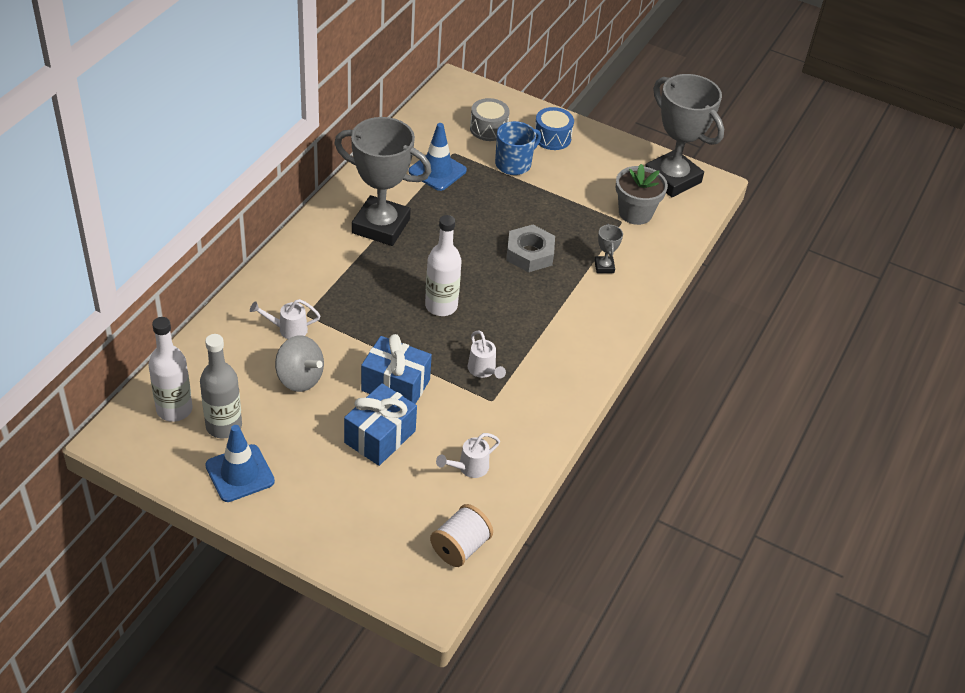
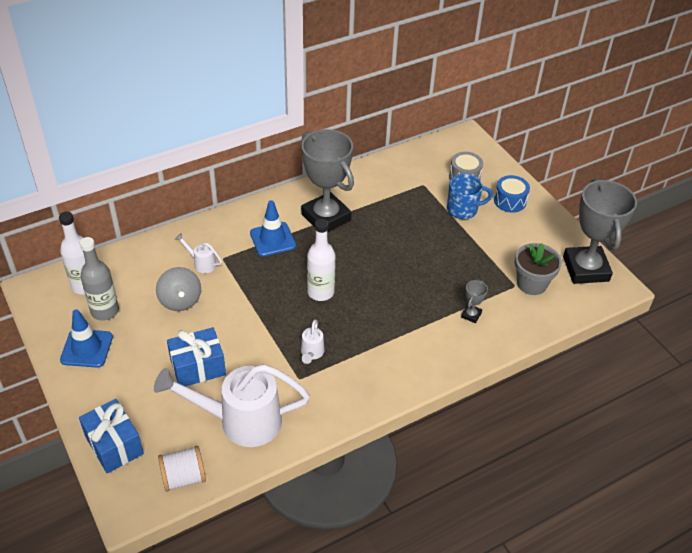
camera: 35 degrees right, 0 degrees up
blue gift [361,334,432,404] -> blue gift moved to [79,399,144,473]
blue traffic cone [408,123,467,191] -> blue traffic cone moved to [250,200,296,256]
white watering can [436,433,500,478] -> white watering can [154,364,310,447], size x2.34
grey nut [506,225,555,272] -> none

